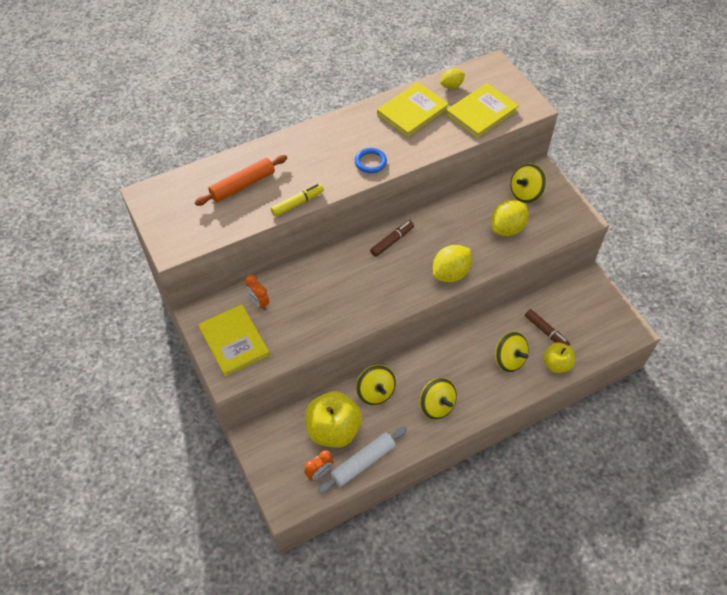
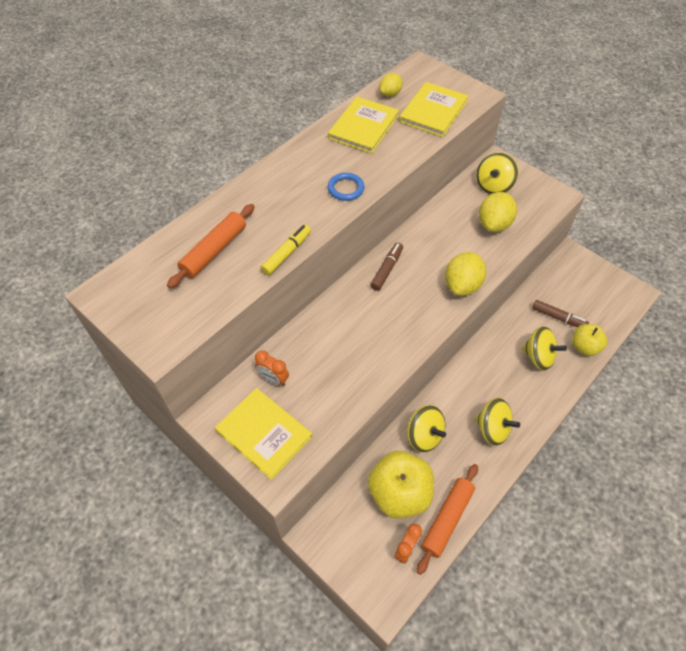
camera: 20 degrees left, 0 degrees up
white rolling pin [318,427,407,493] -> orange rolling pin [417,464,478,575]

